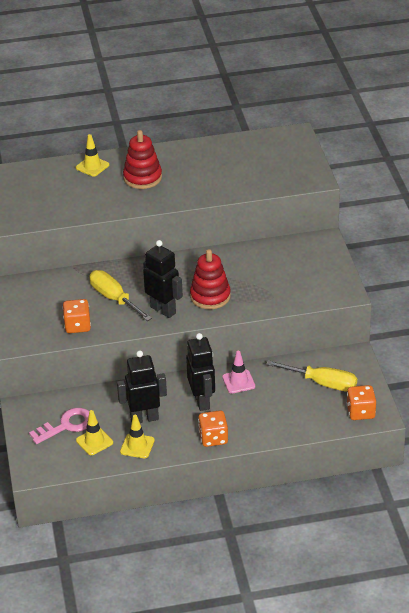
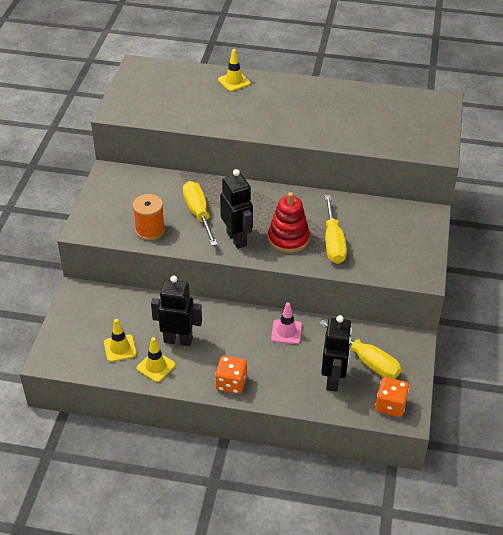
camera: 20 degrees right, 5 degrees up
pink key [29,408,89,444] -> none
orange dice [63,299,91,333] -> orange spool [132,194,165,240]
red stacking toy [123,130,162,189] -> none
black robot [186,333,215,411] -> black robot moved to [321,315,352,392]
none -> yellow screwdriver [325,195,347,264]

